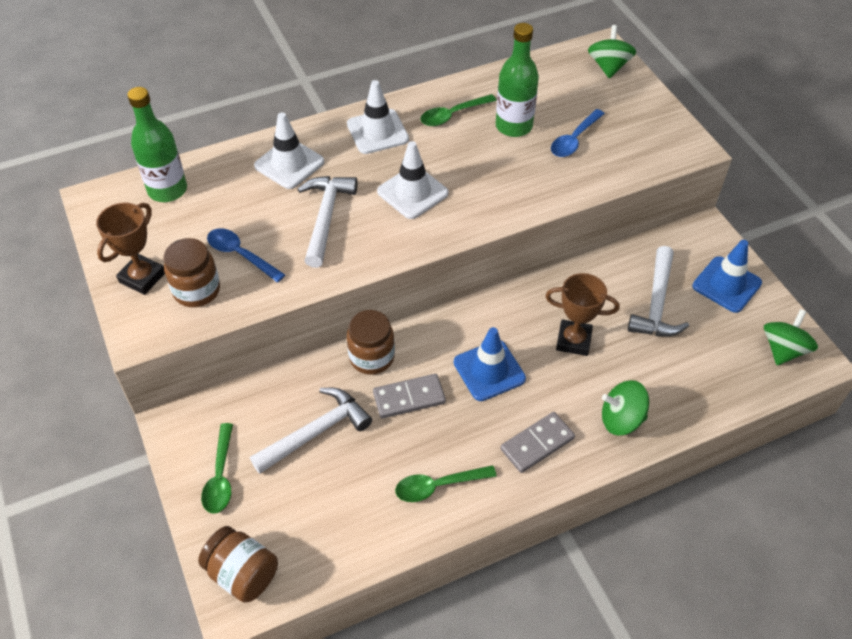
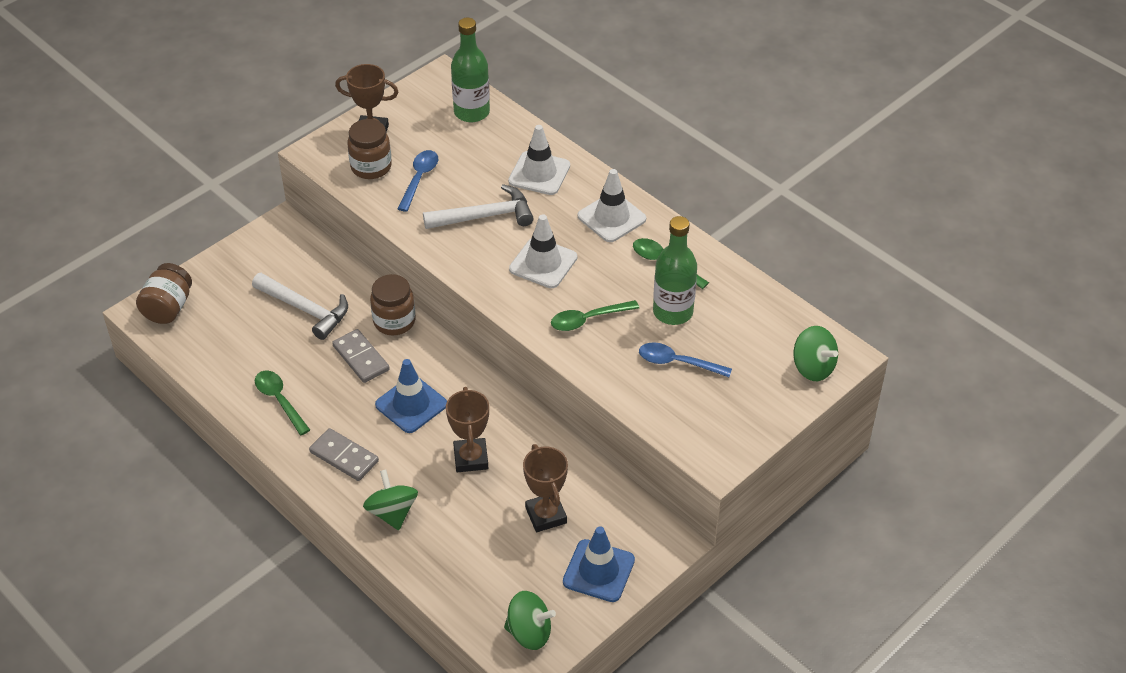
camera: 70 degrees right, 5 degrees down
green spoon [201,423,233,514] -> green spoon moved to [551,300,639,331]
green spinning top [588,25,636,79] -> green spinning top turned 60 degrees clockwise [794,326,838,381]
white hammer [628,246,689,336] -> brown trophy [523,444,568,532]

